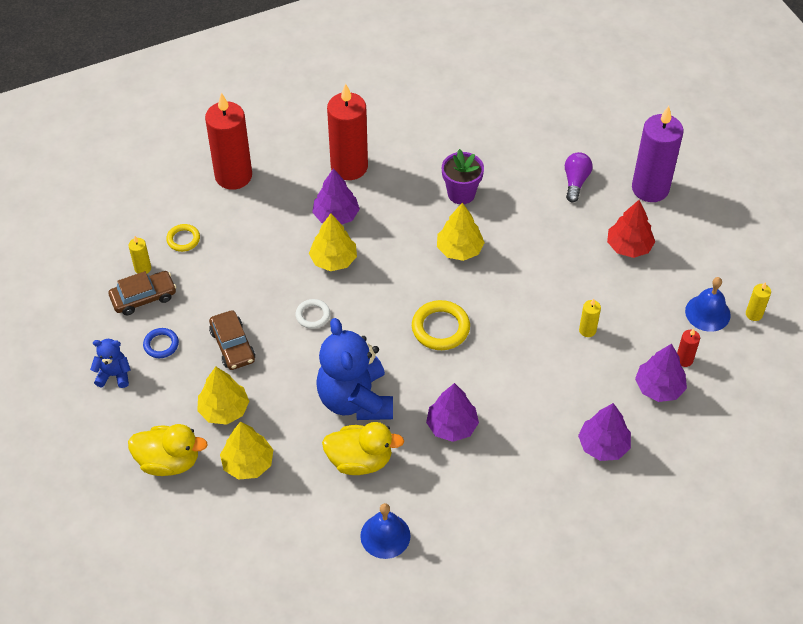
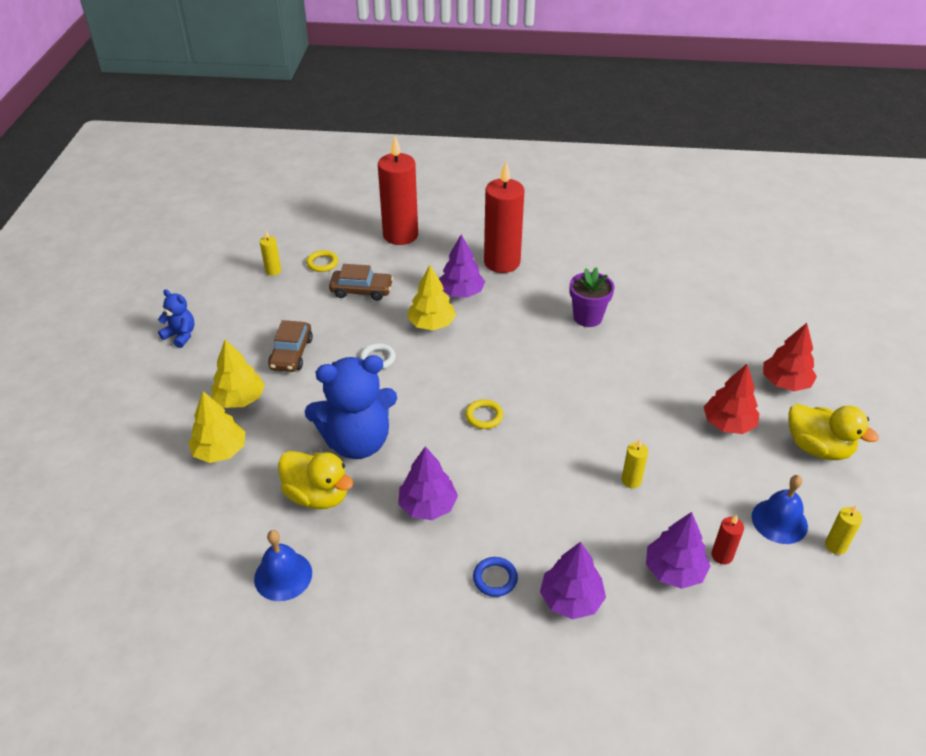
camera: 30 degrees right, 10 degrees down
brown car [109,271,176,315] -> brown car moved to [329,264,393,301]
yellow duck [128,424,208,476] -> yellow duck moved to [788,404,879,460]
blue ring [143,328,179,358] -> blue ring moved to [473,557,518,597]
blue teddy bear [316,318,393,420] -> blue teddy bear turned 120 degrees counterclockwise [305,355,397,459]
yellow ring [412,300,470,350] -> yellow ring [465,399,503,429], size x0.60
yellow tree [437,203,485,261] -> none
purple light bulb [565,152,593,202] -> none
purple candle [632,106,684,202] -> red tree [763,323,817,391]

